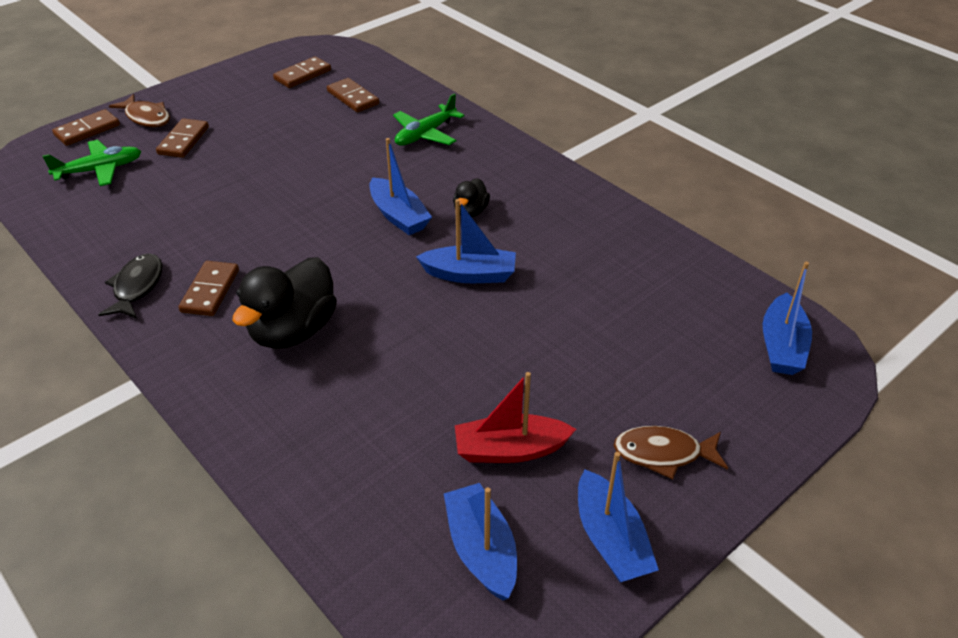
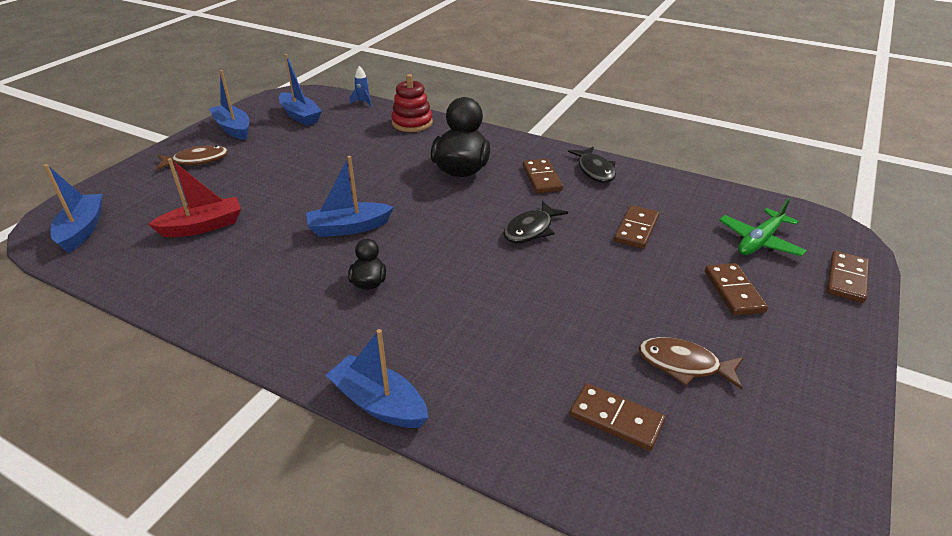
camera: 160 degrees right, 5 degrees down
brown fish [109,94,170,127] -> brown fish moved to [639,337,744,390]
brown domino [273,56,331,88] -> brown domino moved to [614,205,659,249]
blue boat [369,138,432,235] -> blue boat moved to [325,329,428,428]
green plane [393,93,464,146] -> none
red boat [455,372,576,463] -> red boat moved to [148,158,241,237]
none -> blue rocket [350,66,372,107]
none -> red stacking toy [391,74,433,132]
none -> black fish [503,201,568,243]

